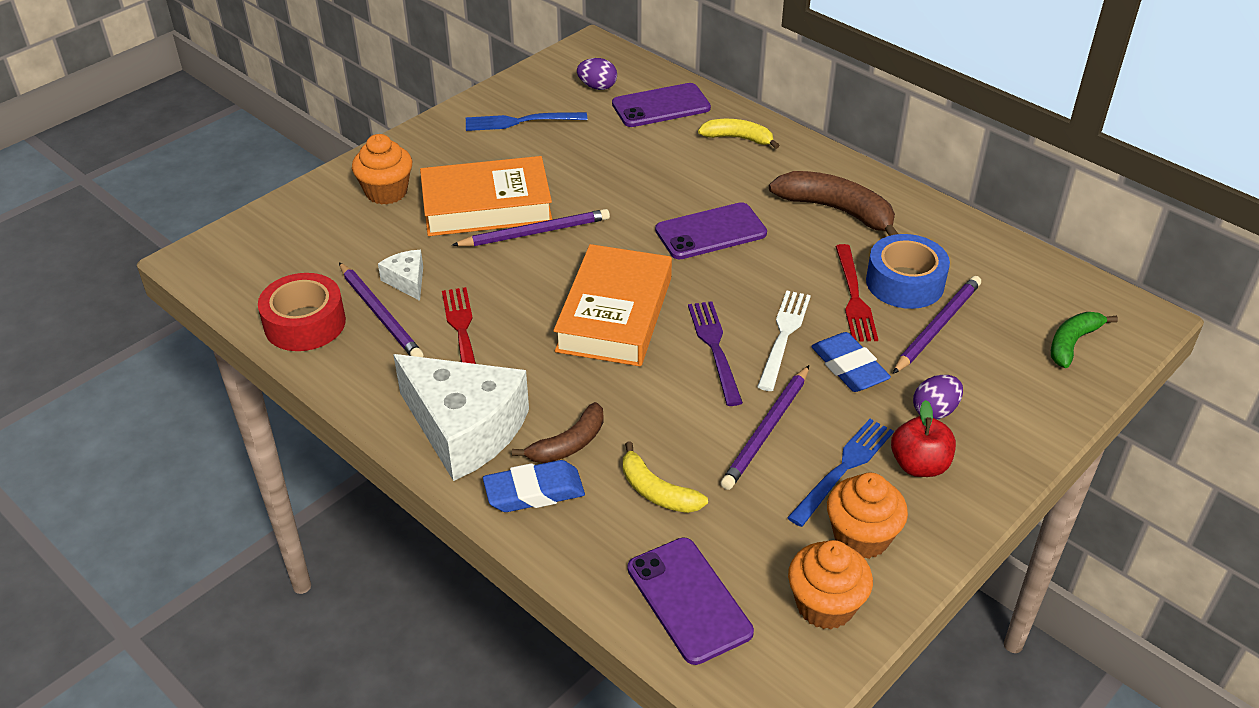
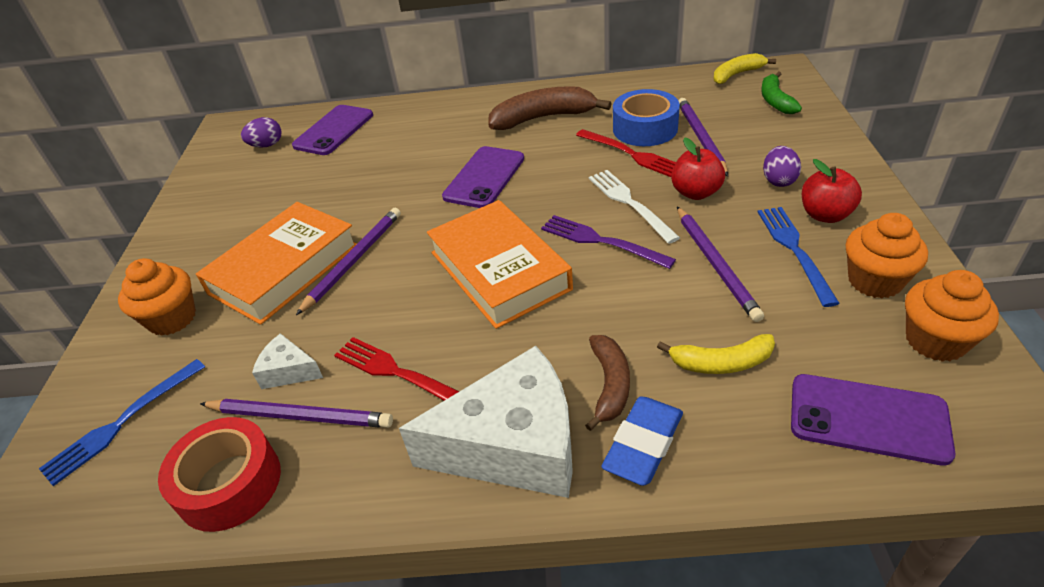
camera: 40 degrees left, 0 degrees up
blue fork [466,112,587,131] -> blue fork moved to [39,359,205,486]
yellow banana [698,119,780,149] -> yellow banana moved to [714,53,776,84]
blue eraser [811,332,891,392] -> red apple [671,137,725,200]

